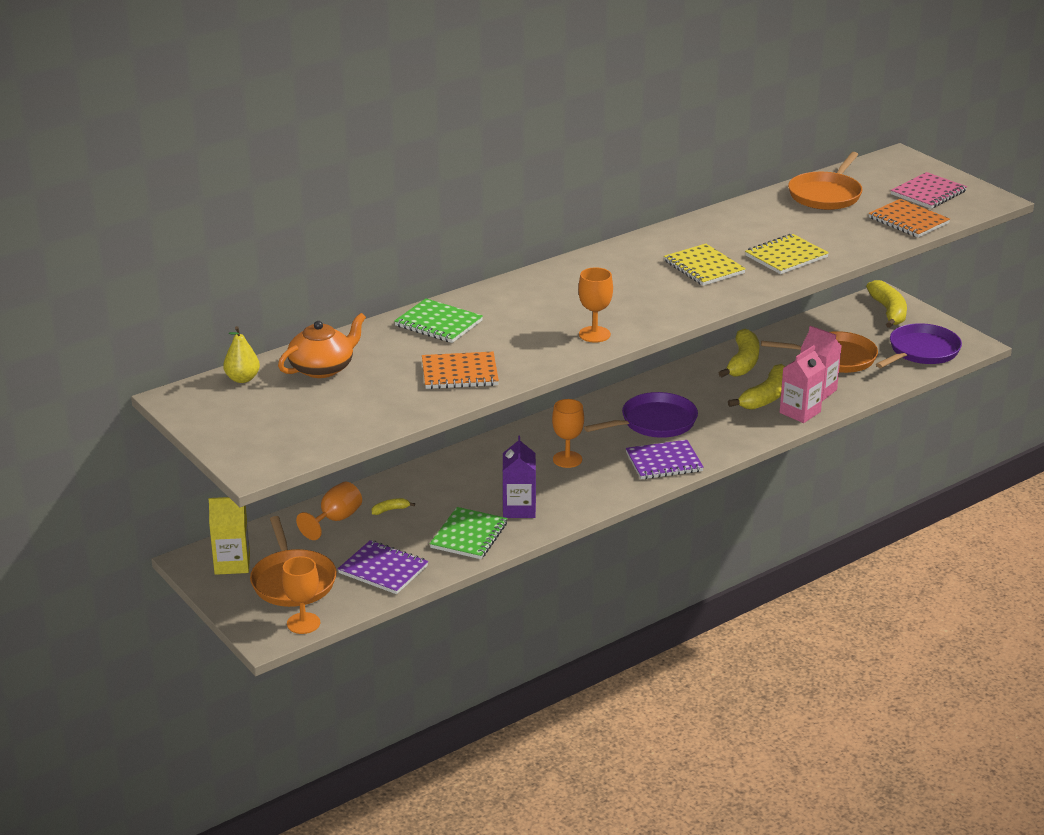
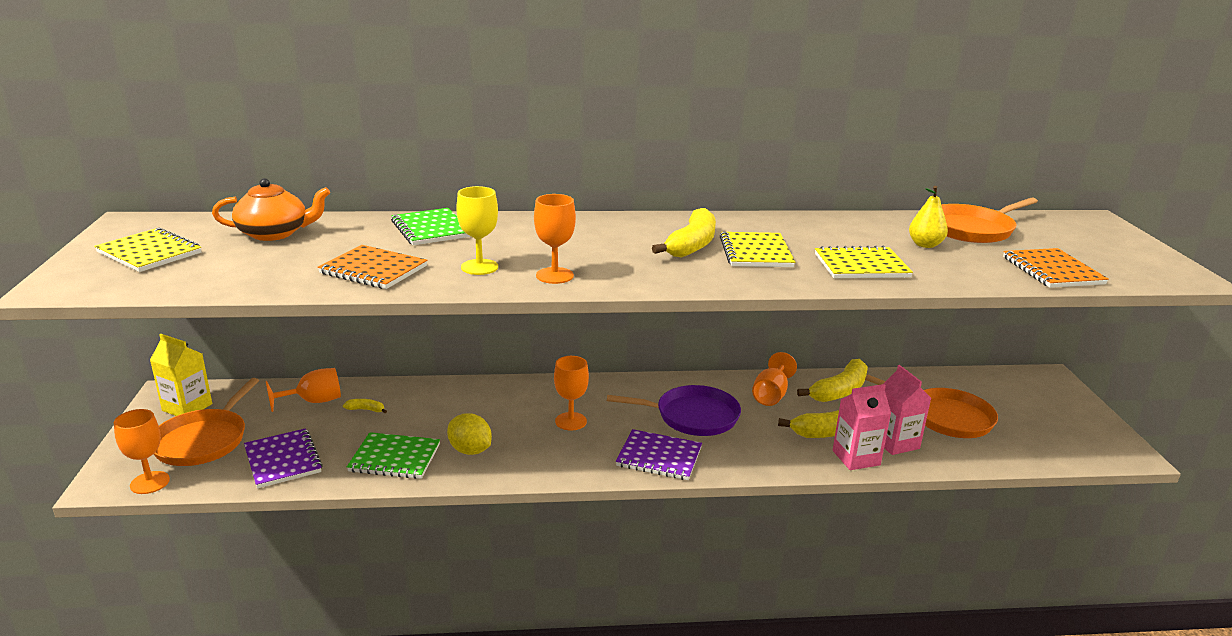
camera: 30 degrees right, 5 degrees down
yellow pear [223,326,260,383] -> yellow pear moved to [909,186,948,248]
green notebook [430,507,507,559] -> green notebook turned 45 degrees clockwise [347,432,440,479]
purple carton [502,436,536,518] -> yellow lemon [447,413,492,455]
yellow banana [866,280,907,328] -> yellow banana moved to [652,208,716,258]
purple pan [876,323,962,368] -> none
pink notebook [891,172,967,209] -> none
none -> yellow notebook [94,227,201,272]
none -> yellow goblet [456,186,498,275]
none -> orange goblet [752,352,797,406]

